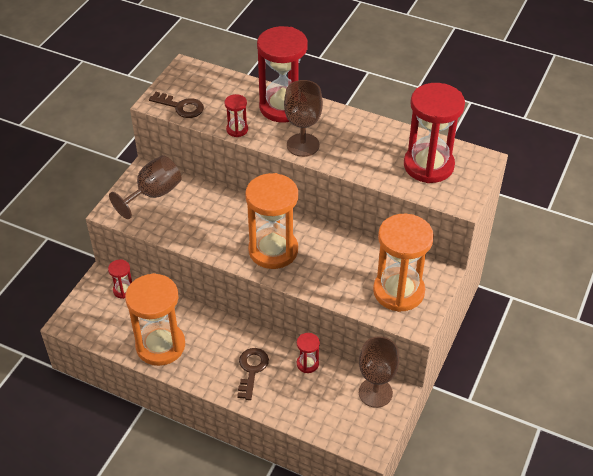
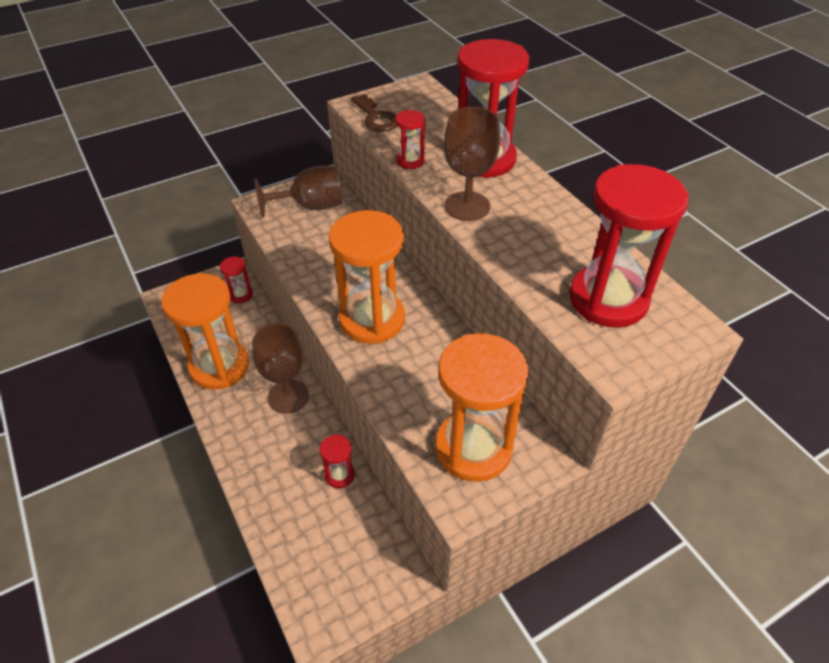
camera: 35 degrees right, 0 degrees up
brown key [237,348,269,400] -> none
brown goblet [359,336,399,408] -> brown goblet moved to [252,323,309,414]

